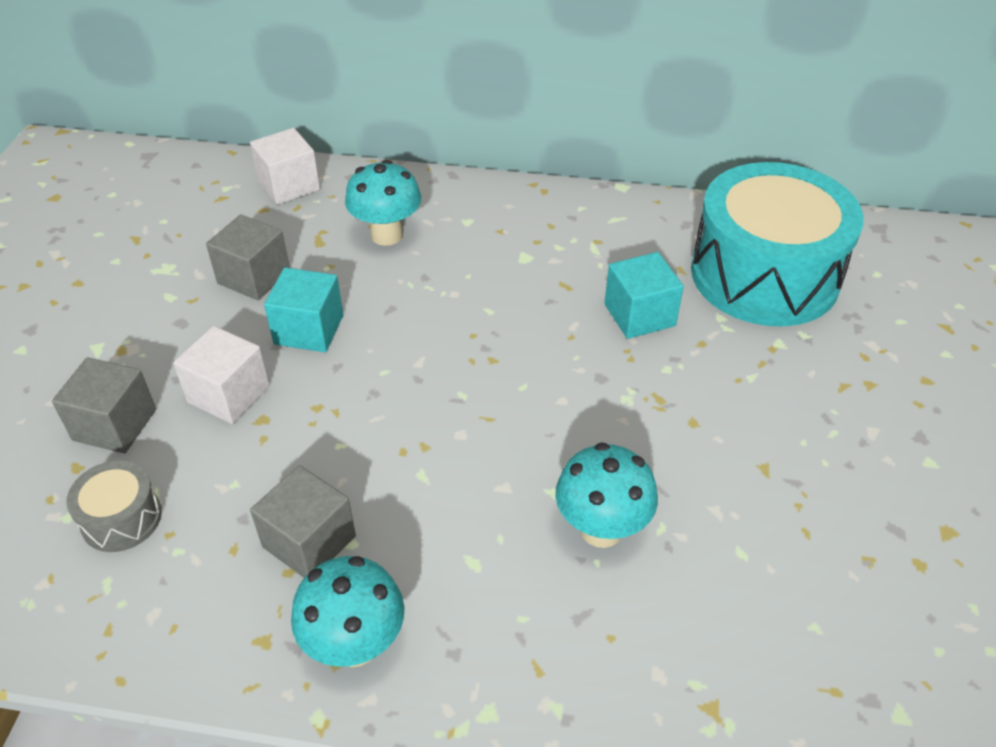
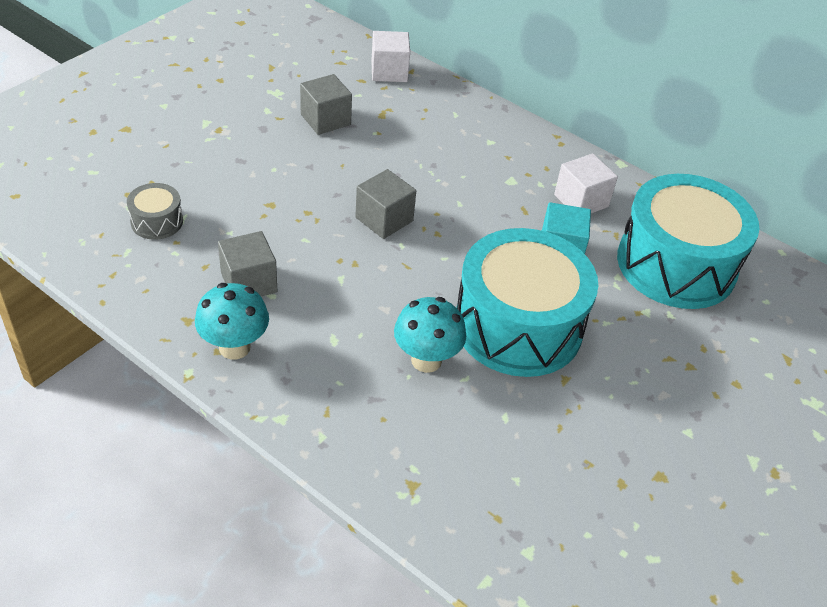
camera: 25 degrees right, 0 degrees up
grey cube [52,357,156,453] -> grey cube moved to [355,169,416,239]
white cube [173,326,270,424] -> white cube moved to [554,153,618,213]
turquoise cube [264,267,343,352] -> none
turquoise mushroom [345,160,421,246] -> none
none -> turquoise drum [456,228,598,377]

